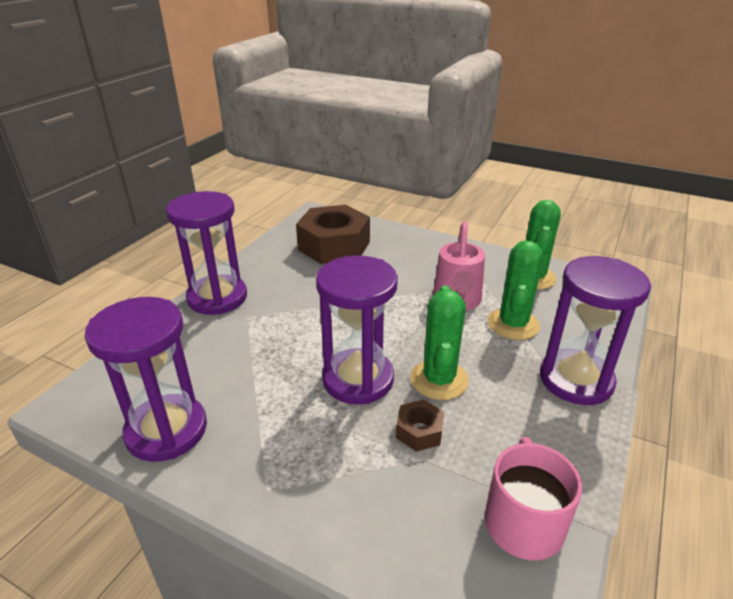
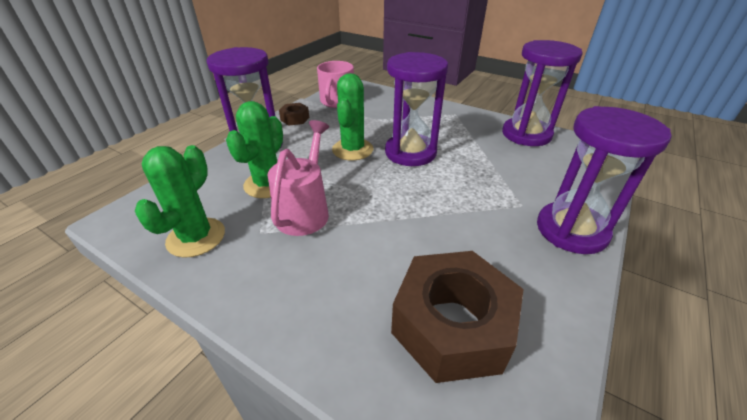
camera: 175 degrees left, 5 degrees up
brown nut [396,399,444,452] -> brown nut moved to [279,103,309,126]

